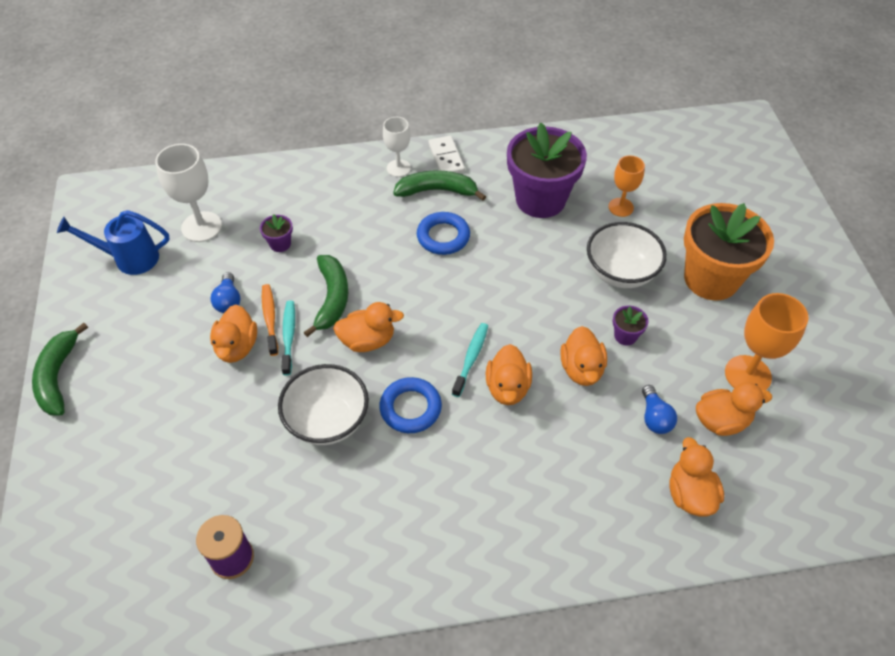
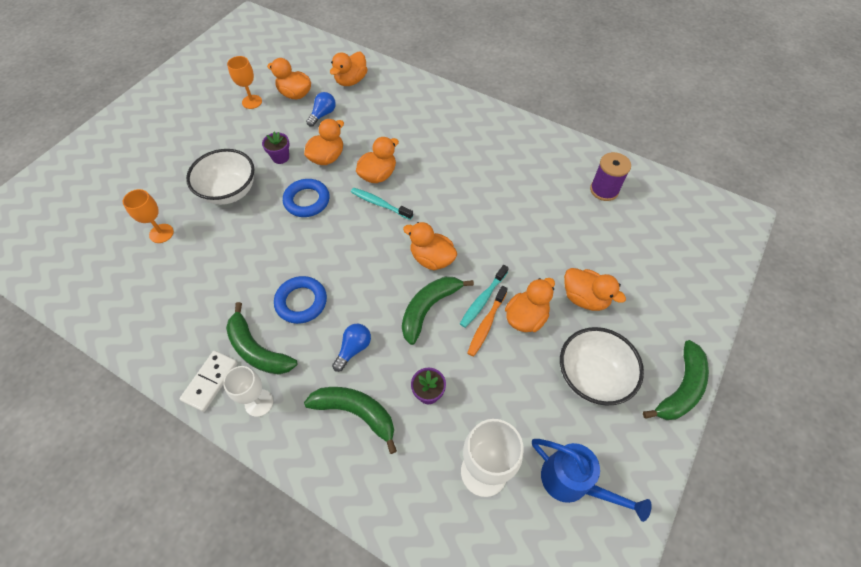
camera: 140 degrees left, 5 degrees up
blue light bulb [211,272,240,313] -> blue light bulb moved to [332,324,371,372]
white bowl [278,364,369,445] -> white bowl moved to [560,327,644,406]
blue ring [379,377,442,433] -> blue ring moved to [283,179,330,217]
turquoise toothbrush [452,323,488,397] -> turquoise toothbrush turned 60 degrees clockwise [351,188,413,220]
purple flower pot [507,122,587,218] -> none
orange flower pot [684,203,774,301] -> none
orange goblet [725,293,808,390] -> orange goblet [227,56,262,109], size x0.64
none -> green banana [304,387,397,454]
none -> orange duck [564,268,626,311]

